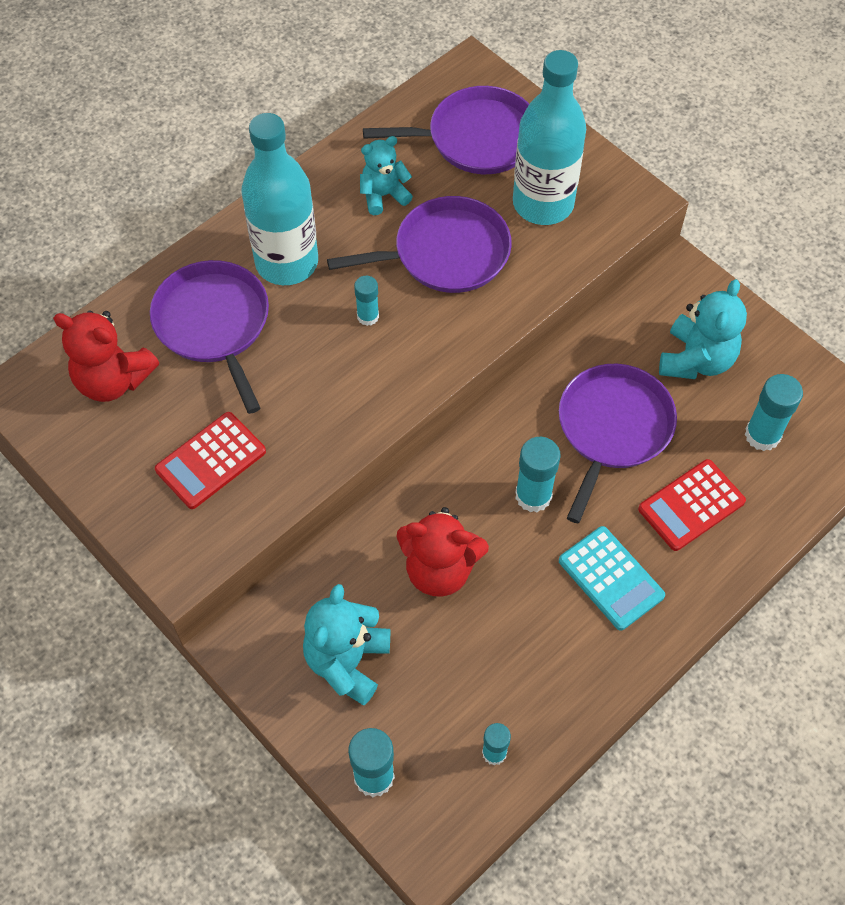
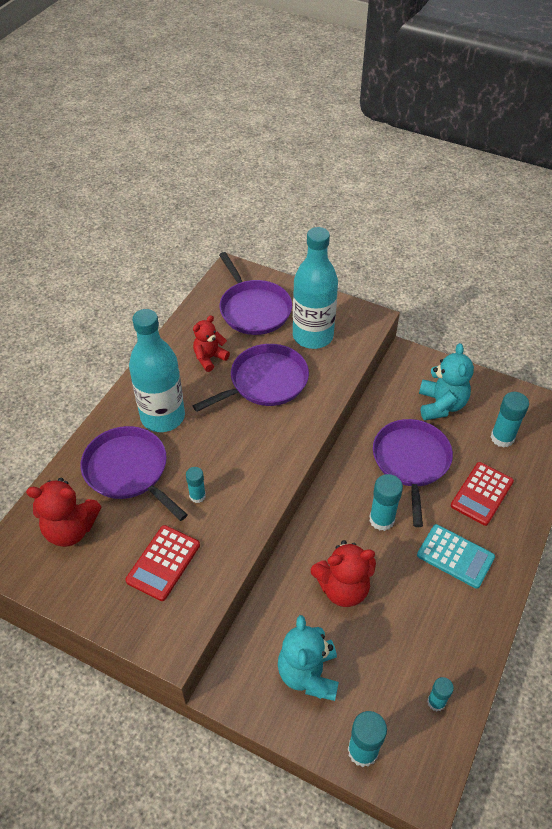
camera: 20 degrees left, 10 degrees down
turquoise glue stick [354,276,379,326] -> turquoise glue stick moved to [186,467,206,503]
turquoise teddy bear [360,136,413,215] -> red teddy bear [193,315,230,372]
purple pan [363,86,529,174] -> purple pan turned 90 degrees clockwise [219,252,292,335]

